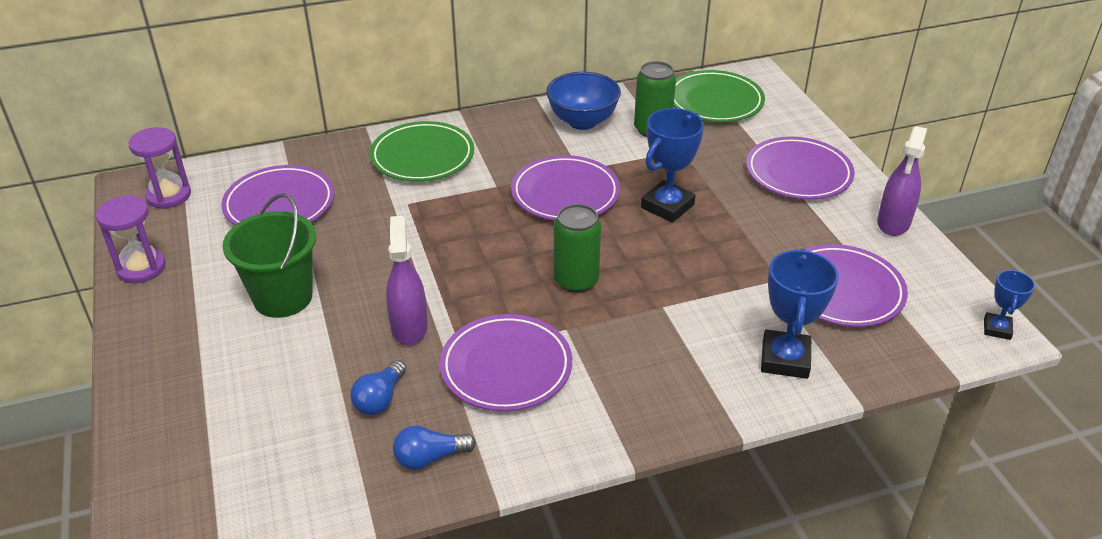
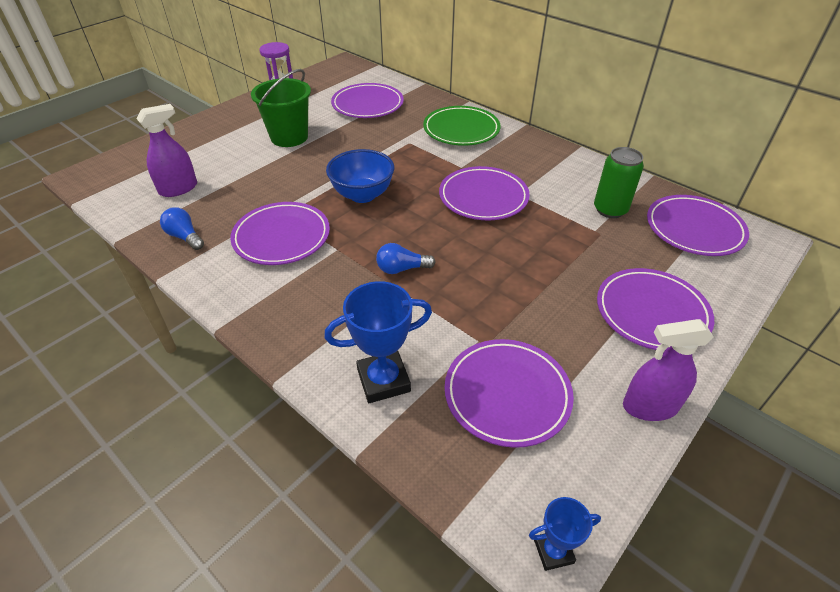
camera: 60 degrees right, 5 degrees up
purple hourglass [129,127,191,209] -> none
blue light bulb [350,360,406,415] -> blue light bulb moved to [376,243,436,274]
purple spray bottle [386,216,428,345] -> purple spray bottle moved to [136,104,197,197]
blue bowl [546,72,621,130] -> blue bowl moved to [326,149,394,203]
green can [554,204,601,293] -> none
blue trophy [641,108,704,223] -> none
green plate [674,70,765,122] -> purple plate [647,195,749,256]

